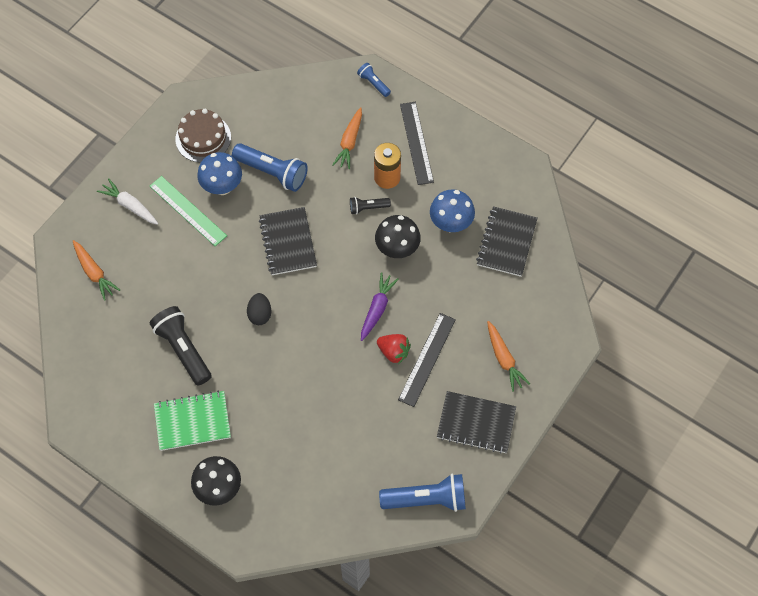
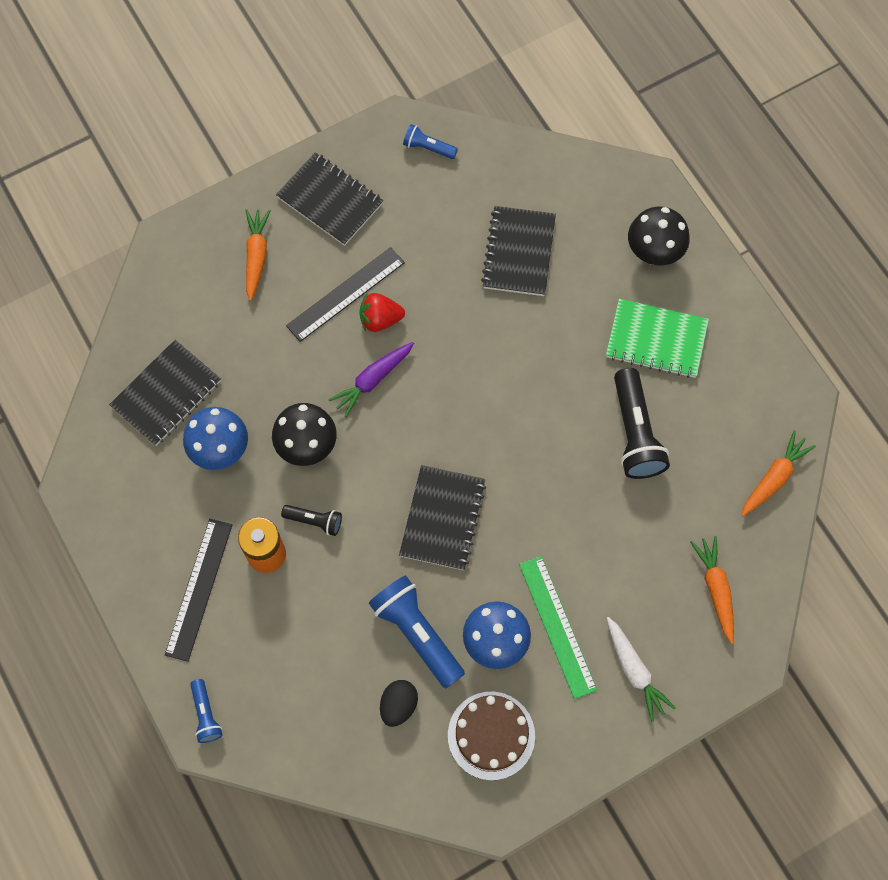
camera: 155 degrees left, 5 degrees up
black egg [247,293,271,325] -> black egg moved to [380,680,418,727]
orange carrot [332,107,362,169] -> orange carrot moved to [742,430,816,516]
red strawberry [377,334,411,364] -> red strawberry turned 60 degrees counterclockwise [359,293,405,332]
blue flashlight [379,474,466,512] -> blue flashlight [403,124,458,159], size x0.53
none -> black notebook [481,206,556,296]

